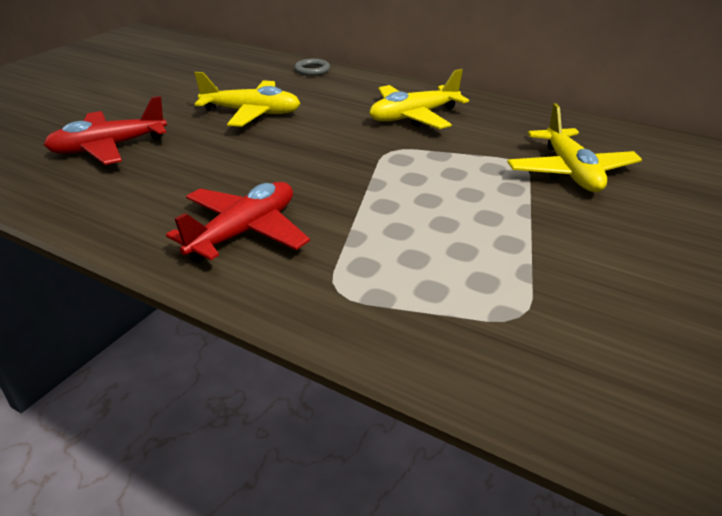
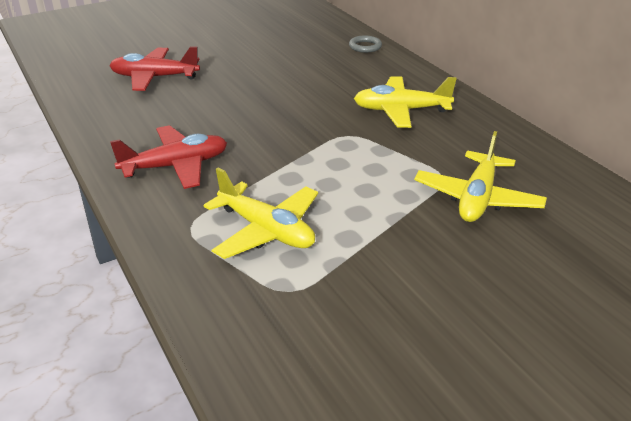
camera: 30 degrees right, 0 degrees up
yellow plane [195,72,301,127] -> yellow plane moved to [204,168,318,259]

